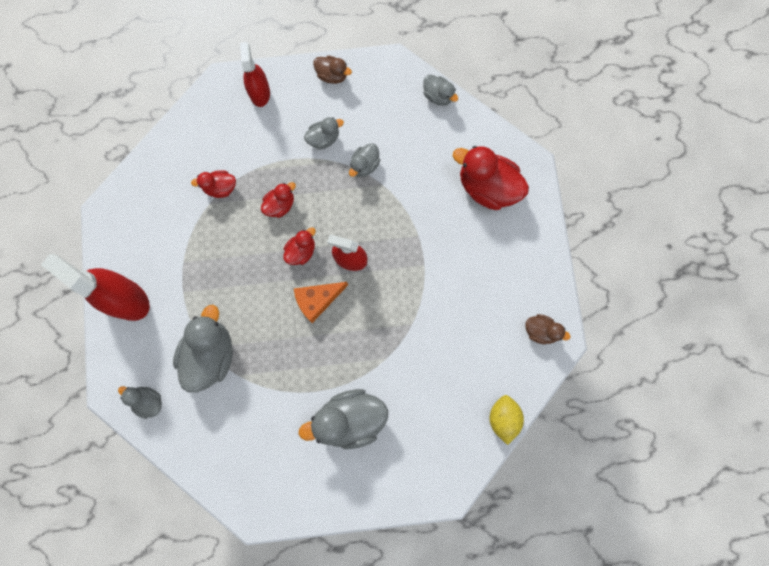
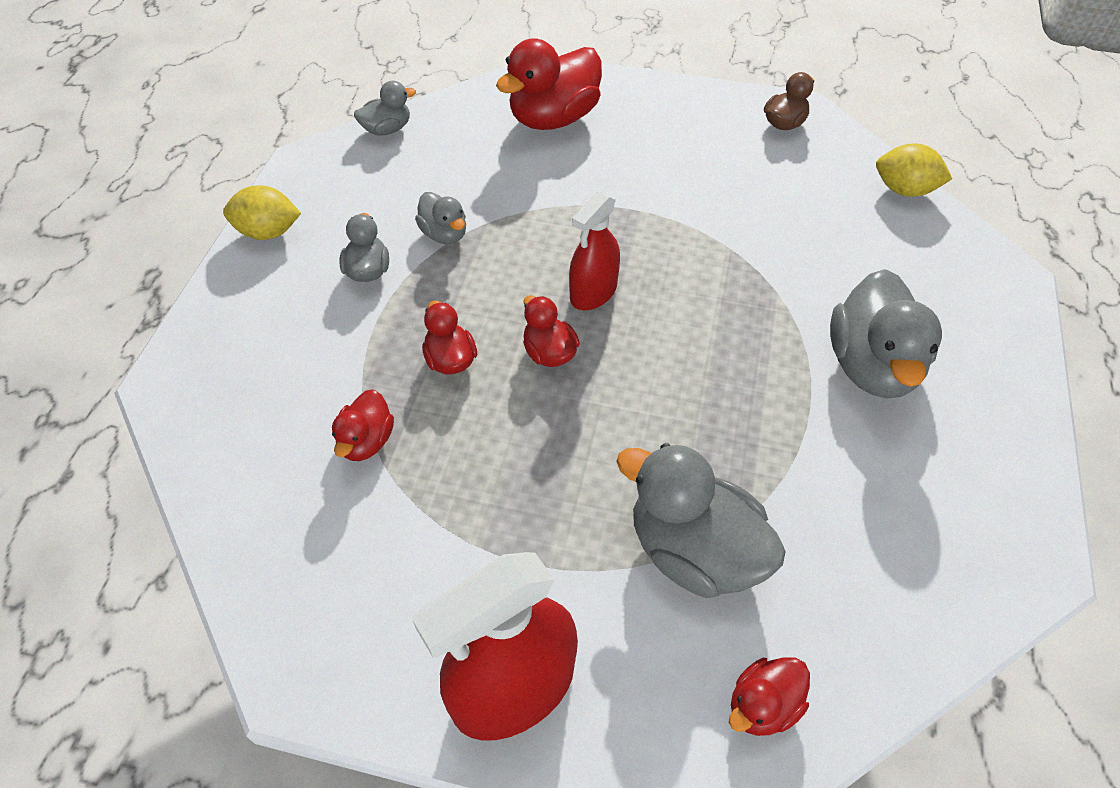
camera: 70 degrees left, 25 degrees down
grey duck [118,386,162,419] -> red duck [729,658,810,736]
red spray bottle [240,42,270,107] -> none
orange cheese [294,282,348,323] -> none
brown duck [313,55,352,84] -> yellow lemon [223,185,301,240]

